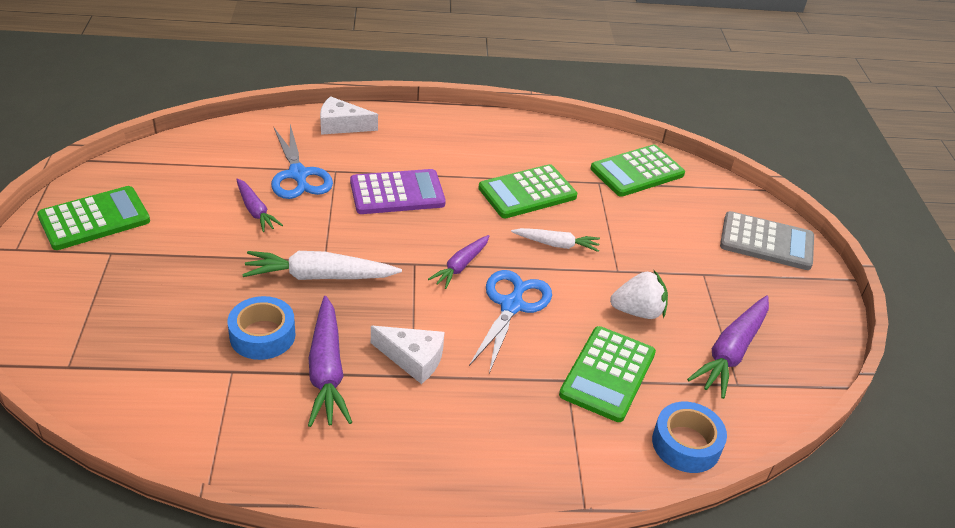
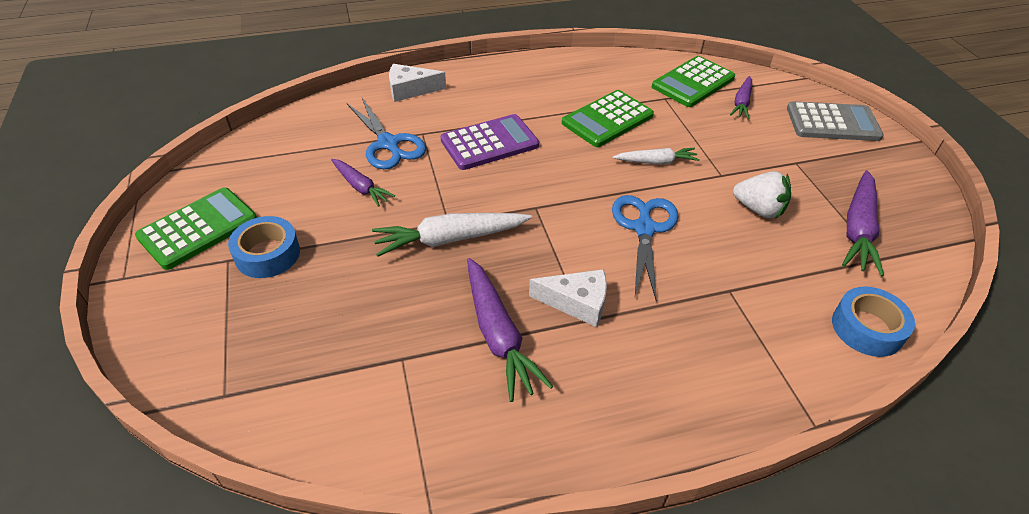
camera: 10 degrees left, 5 degrees up
blue tape [228,296,295,360] -> blue tape moved to [228,216,300,278]
purple carrot [428,235,489,289] -> purple carrot moved to [730,76,752,120]
green calculator [559,326,656,422] -> none
white strawberry [610,270,668,319] -> white strawberry turned 45 degrees clockwise [733,171,791,218]

